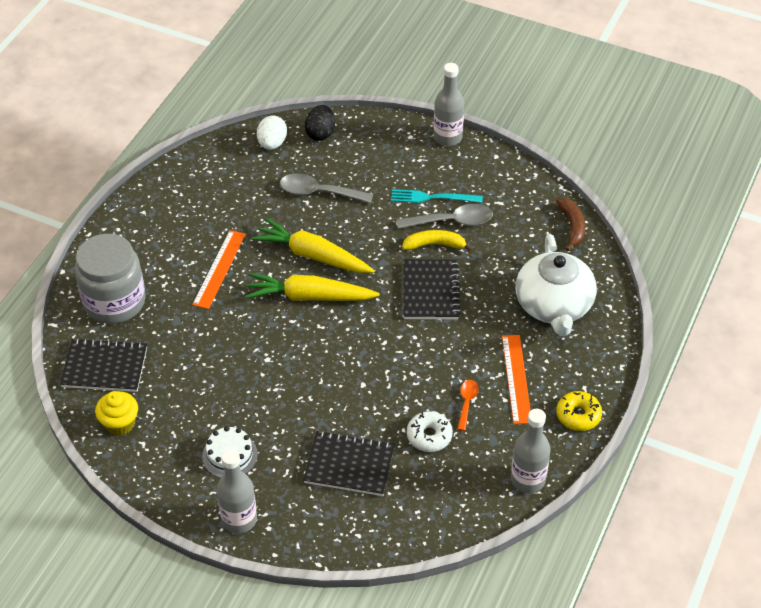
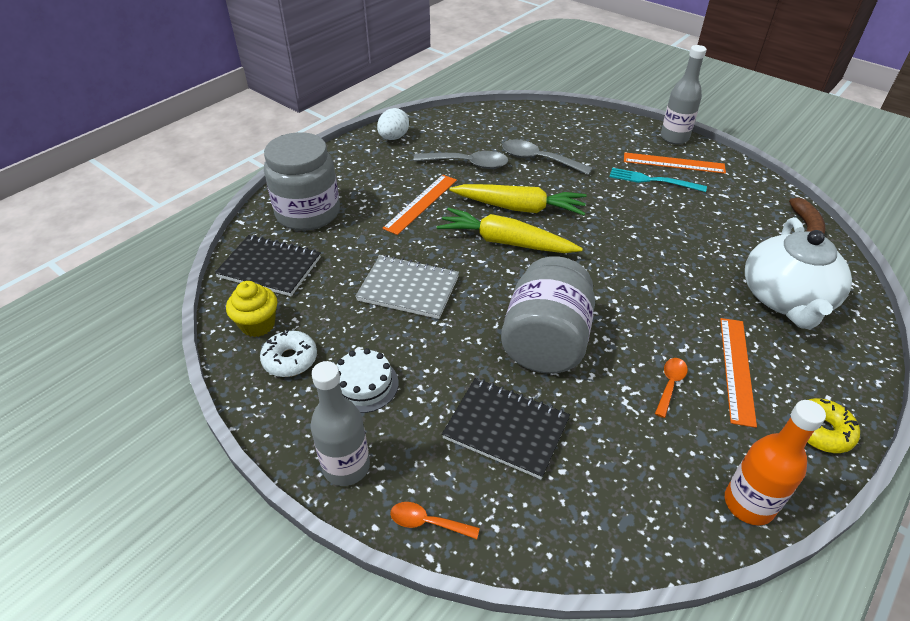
camera: 15 degrees right, 5 degrees down
yellow carrot [251,218,375,273] -> yellow carrot turned 150 degrees clockwise [449,184,587,215]
white egg [257,115,287,150] -> white egg moved to [377,108,409,140]
black egg [305,105,335,141] -> none
grey spoon [397,204,493,229] -> grey spoon moved to [413,151,509,169]
yellow banana [402,230,473,252] -> none
black notebook [403,259,461,320] -> none
white donut [407,411,453,452] -> white donut moved to [260,329,317,377]
grey bottle [511,409,551,493] -> orange bottle [725,400,826,525]
none -> grey notebook [355,255,459,319]
none -> orange spoon [390,502,480,539]
none -> grey jar [501,256,595,374]
none -> orange ruler [624,152,726,174]

